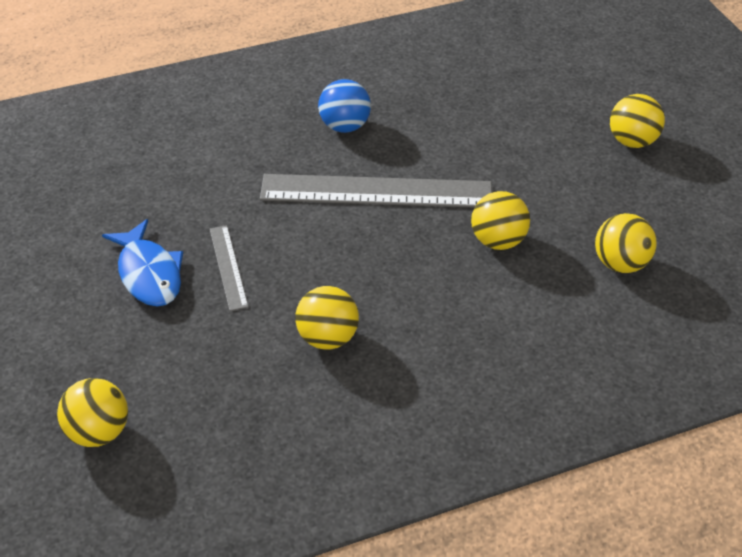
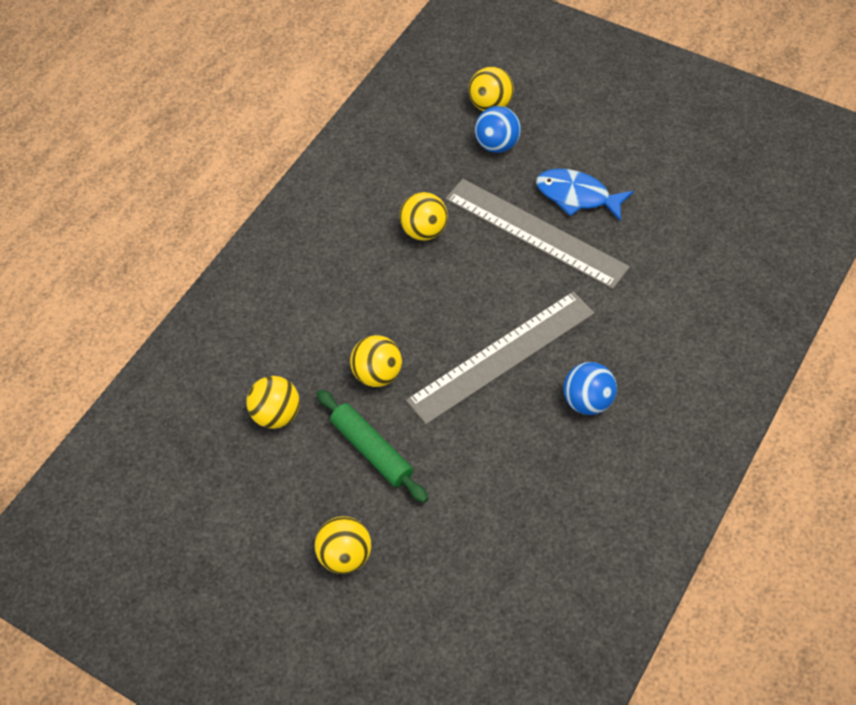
camera: 145 degrees right, 10 degrees up
grey ruler [210,225,248,311] -> grey ruler [445,179,630,289], size x2.13
none -> green rolling pin [317,390,428,503]
none -> blue ball [475,106,521,153]

